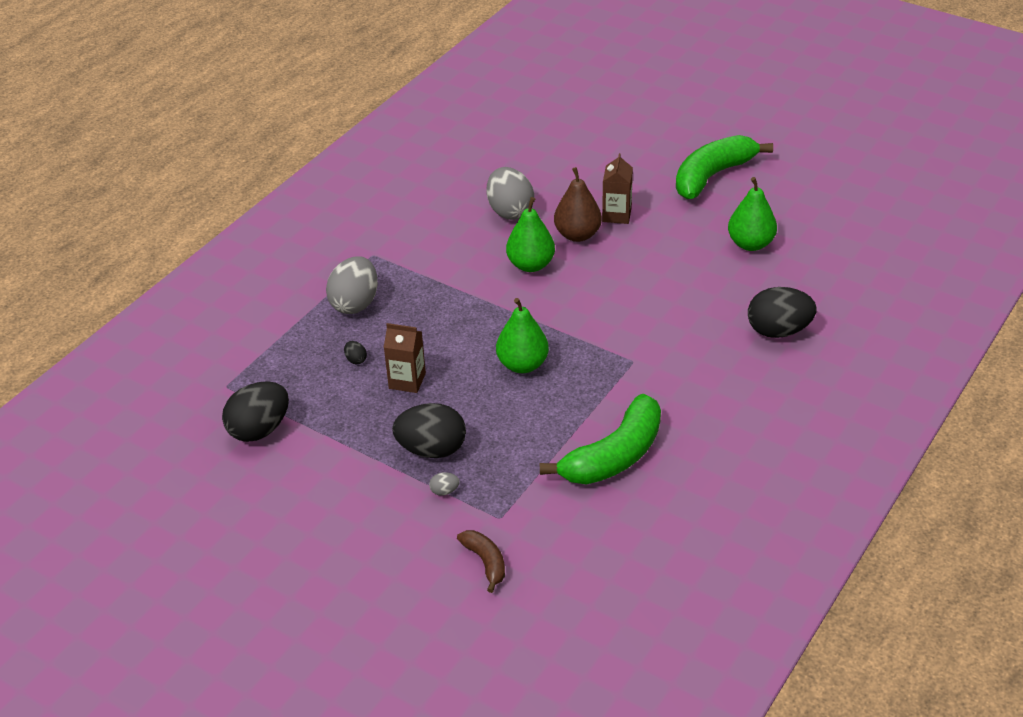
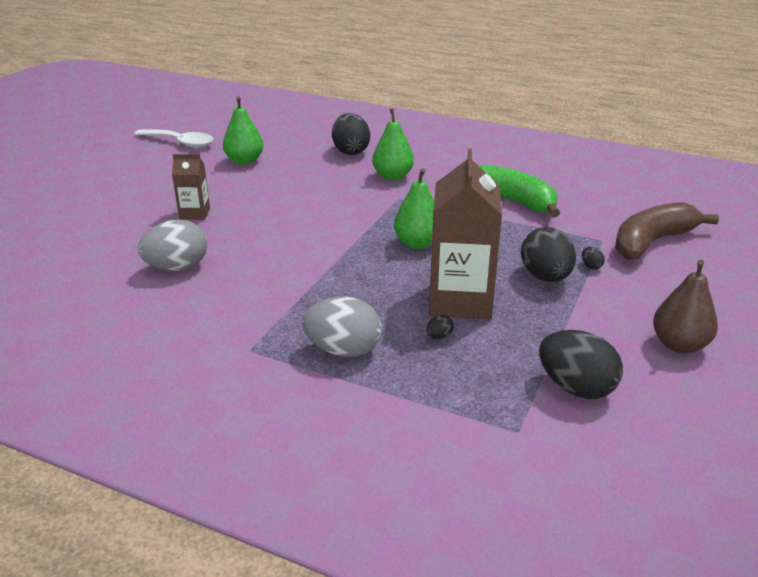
camera: 100 degrees left, 10 degrees down
brown carton [384,323,426,393] -> brown carton [429,149,502,319], size x1.95
grey egg [429,472,460,496] -> black egg [582,247,605,270]
brown banana [457,530,505,593] -> brown banana [615,202,719,260], size x2.00
green pear [506,197,555,272] -> green pear moved to [372,109,414,181]
brown pear [554,167,602,242] -> brown pear moved to [653,260,718,353]
green banana [676,135,773,199] -> none
none -> white spoon [134,129,213,147]

